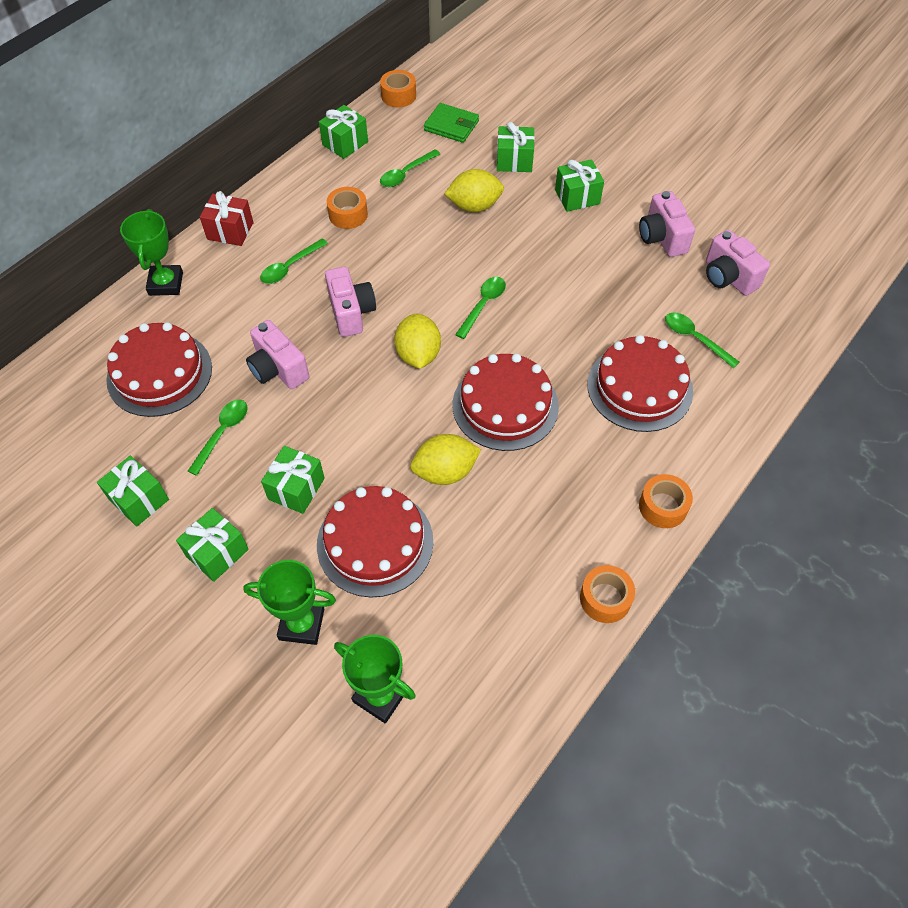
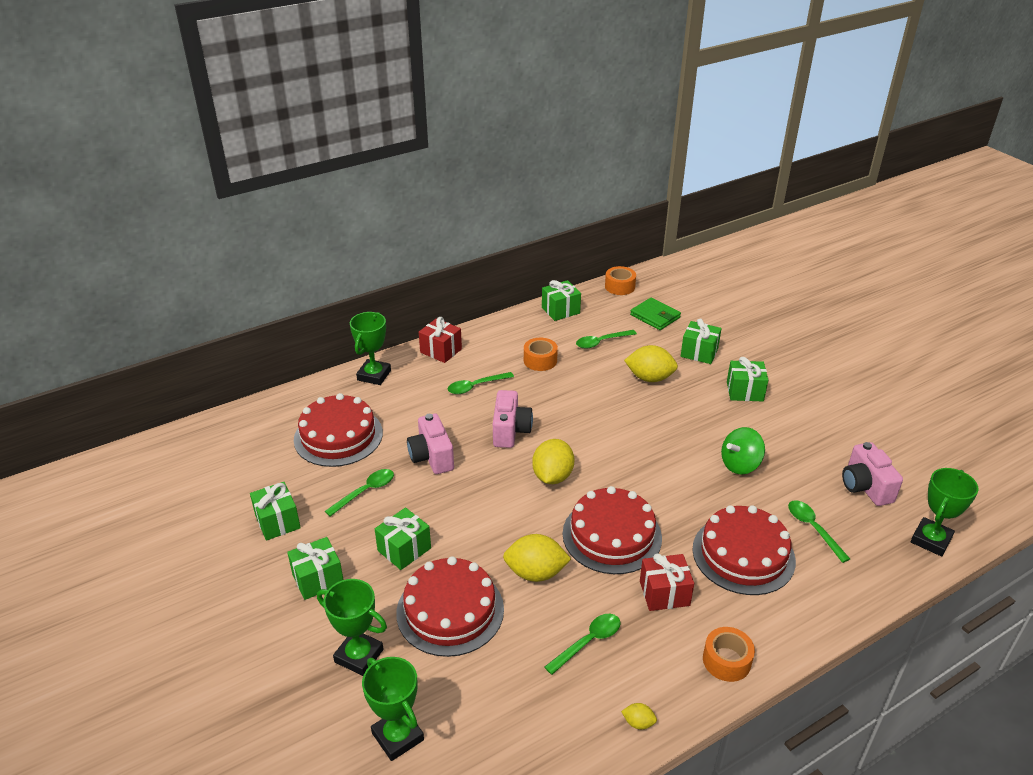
camera: 20 degrees right, 20 degrees down
green spoon [455,277,506,339] -> green spoon moved to [545,614,621,675]
orange tape [580,565,635,623] -> yellow lemon [621,703,657,730]
pink camera [639,191,695,257] -> none
none -> red gift [640,553,694,611]
none -> green spinning top [721,427,765,474]
none -> green trophy [911,468,979,557]

